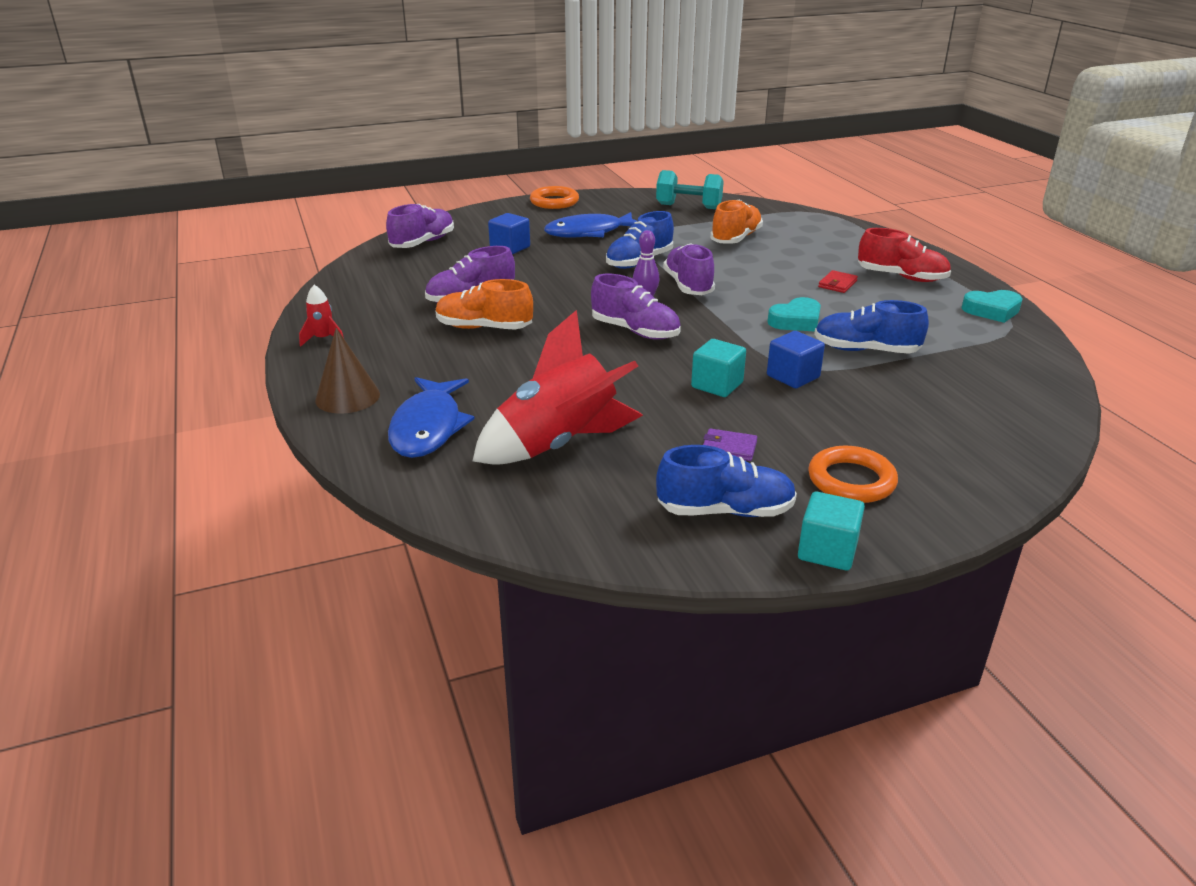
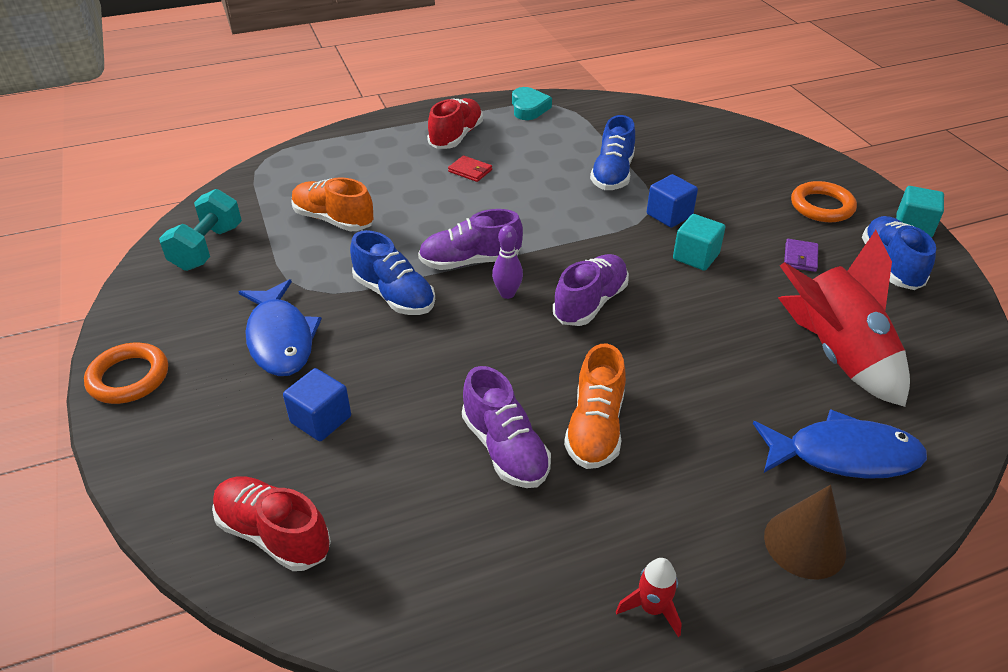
camera: 90 degrees left, 10 degrees up
purple shoe [386,204,454,248] -> red shoe [212,476,331,571]
turquoise heart [767,297,821,331] -> none

